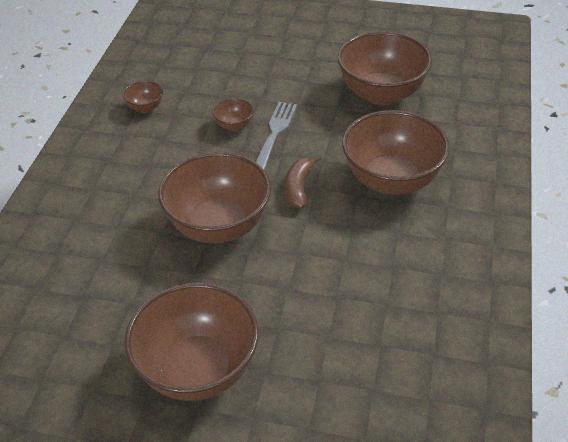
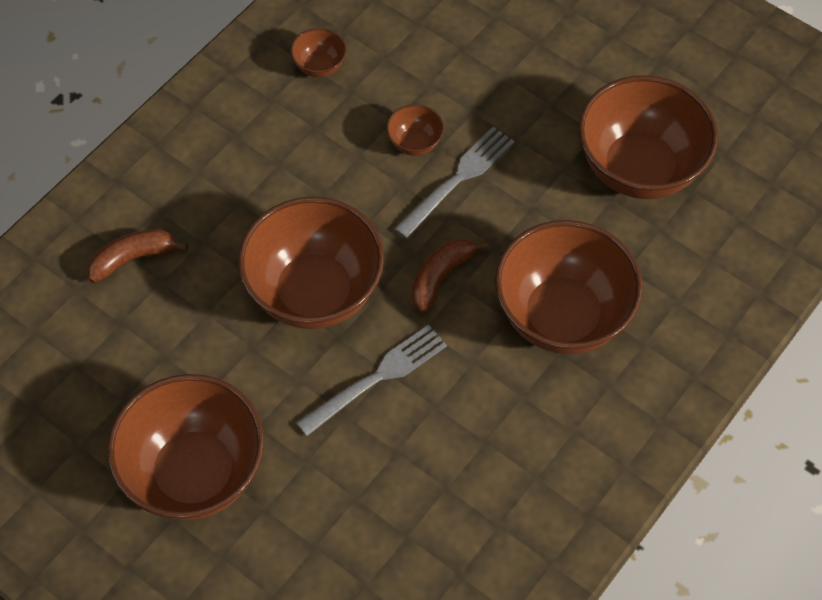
camera: 25 degrees right, 15 degrees up
none -> brown banana [87,229,188,283]
none -> grey fork [296,325,447,436]

